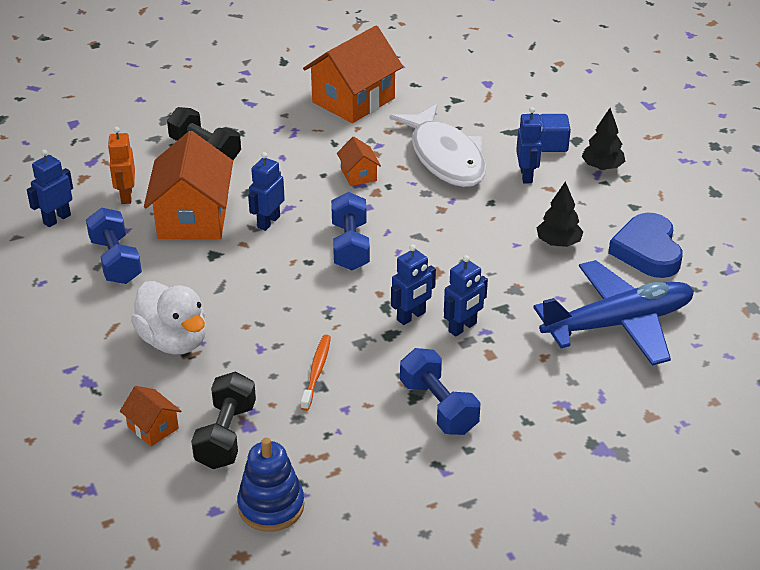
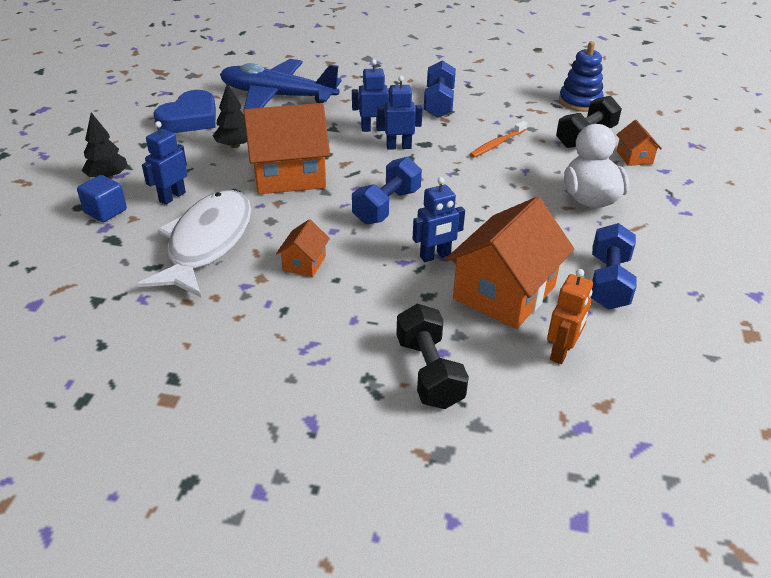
camera: 145 degrees left, 0 degrees up
blue robot [27,149,73,227] -> none
orange house [303,26,403,123] -> orange house moved to [243,103,330,194]

